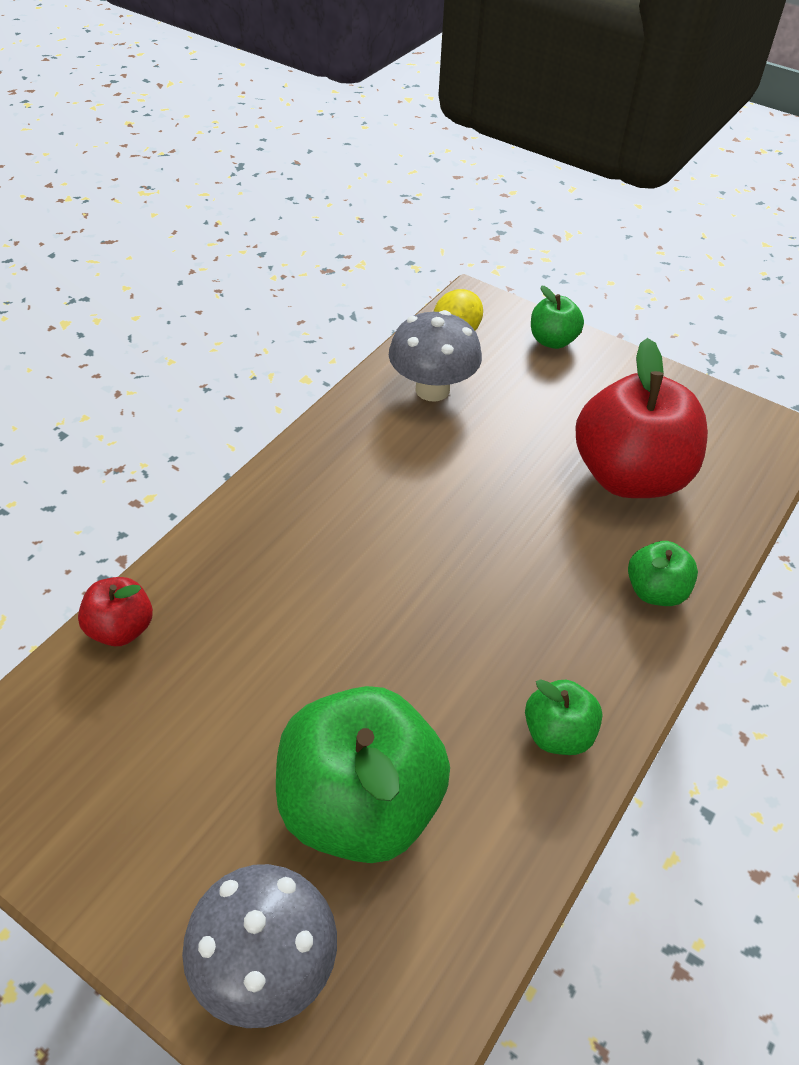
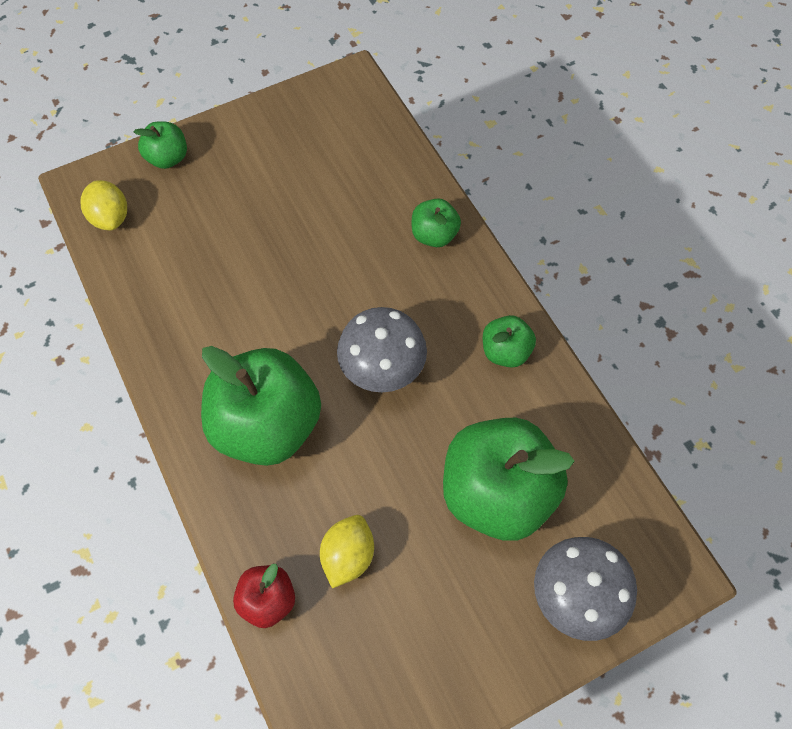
camera: 60 degrees left, 15 degrees up
grey mushroom [389,310,482,401] -> grey mushroom moved to [337,307,427,392]
red apple [576,338,708,498] -> none
none -> green apple [201,346,321,466]
none -> yellow lemon [320,515,374,588]

